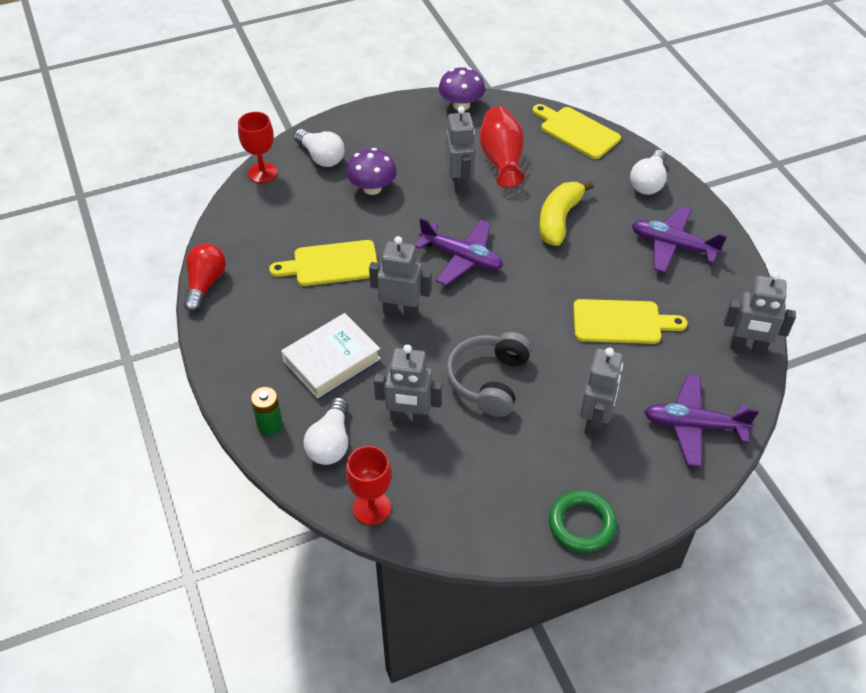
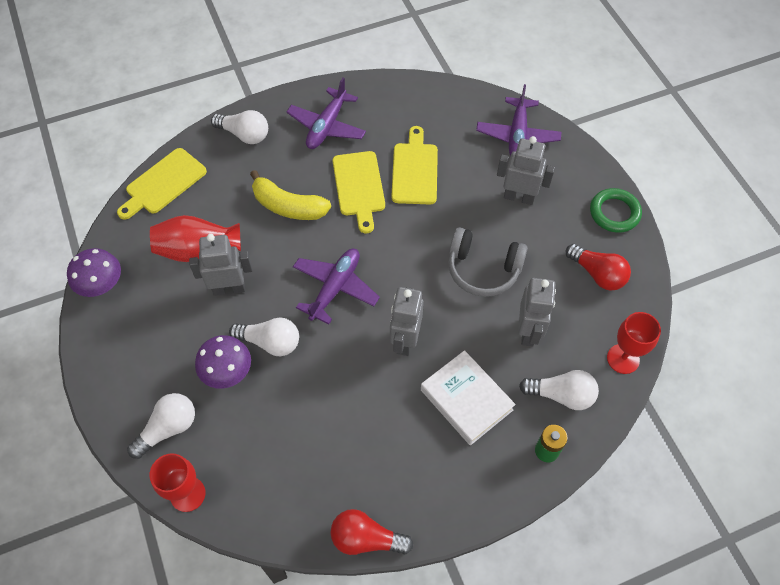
camera: 90 degrees left, 10 degrees up
yellow cutting board [269,240,377,286] -> yellow cutting board moved to [333,151,385,233]
grey robot [724,272,796,355] -> none
none -> white light bulb [229,317,299,356]
none -> red light bulb [566,244,631,291]

